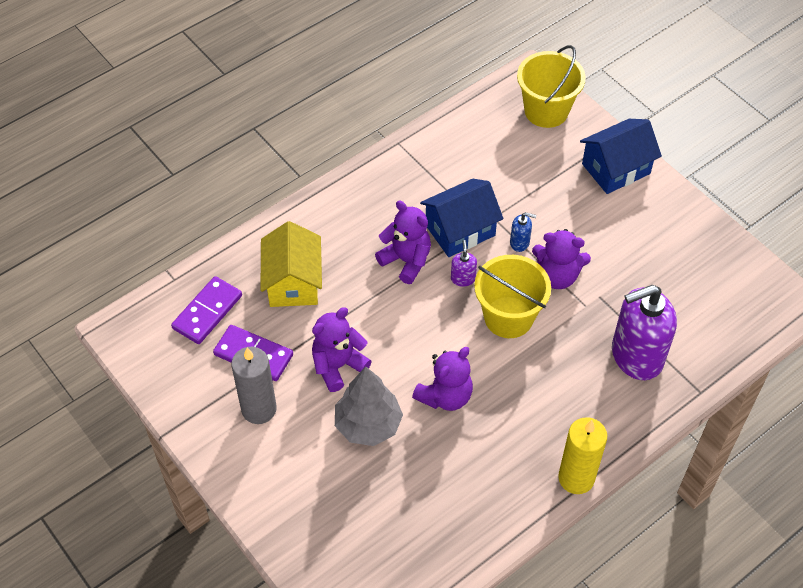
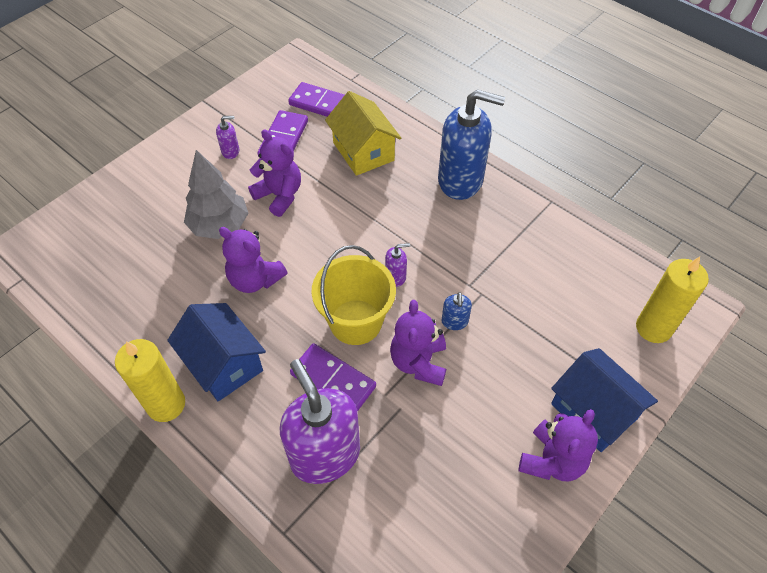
camera: 80 degrees right, 0 degrees up
grey candle [231,347,277,424] -> purple soap dispenser [216,116,239,159]
yellow house [260,221,322,307] -> yellow house turned 75 degrees clockwise [325,91,401,176]
purple teddy bear [375,201,431,284] -> purple teddy bear moved to [519,409,598,481]
blue house [420,179,504,257] -> blue house moved to [167,303,266,401]
yellow bucket [517,45,586,128] -> yellow candle [636,257,709,343]
none -> purple domino [290,343,376,412]
none -> blue soap dispenser [438,90,505,200]

